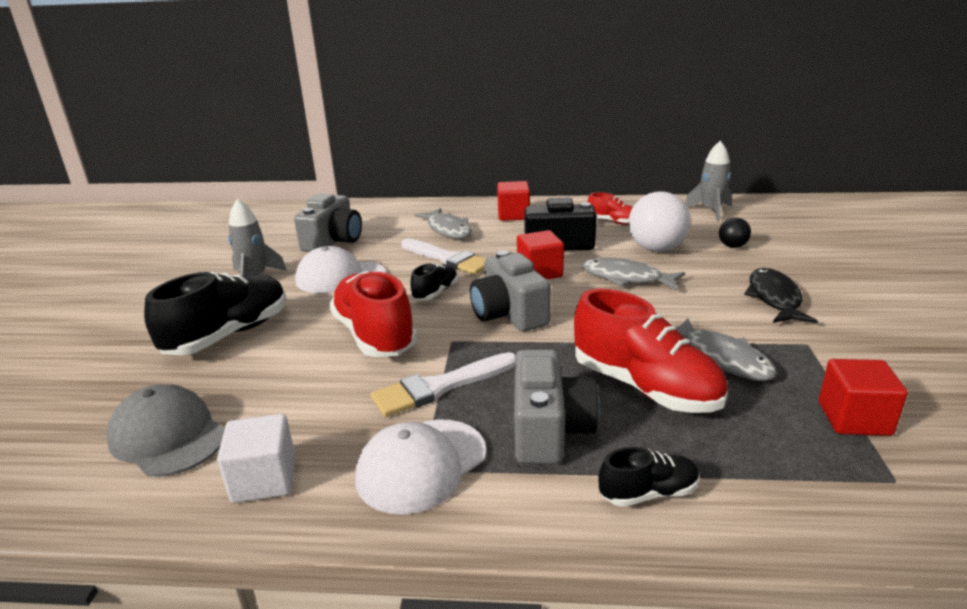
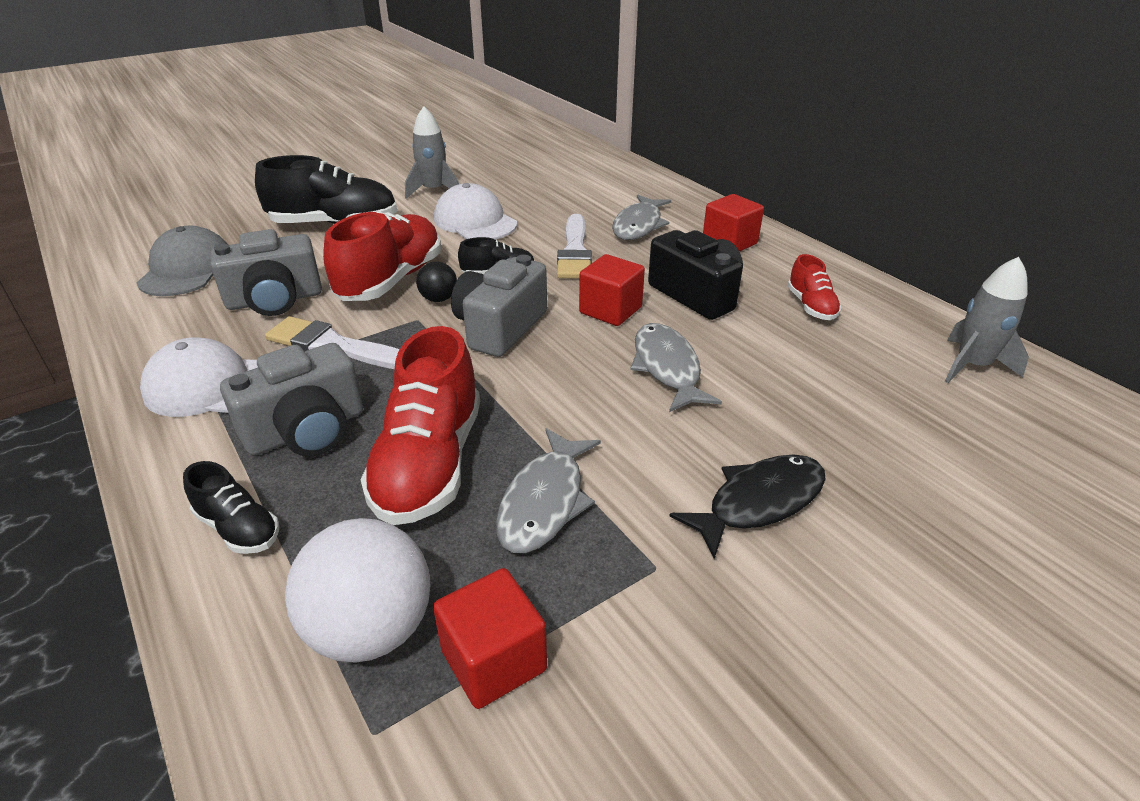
camera: 50 degrees right, 10 degrees up
white cube [217,414,296,503] -> none
grey camera [294,194,362,252] -> grey camera moved to [211,229,322,316]
white ball [629,191,691,252] -> white ball moved to [285,518,430,663]
black ball [719,217,751,248] -> black ball moved to [416,261,457,302]

